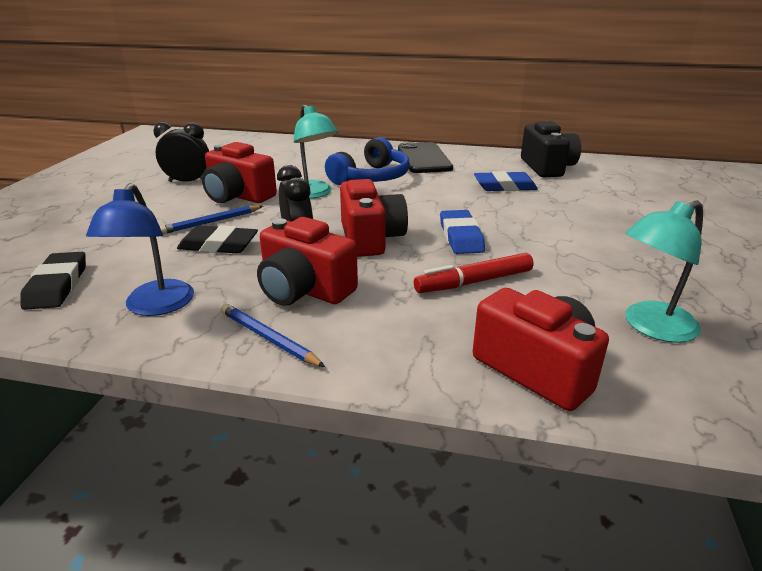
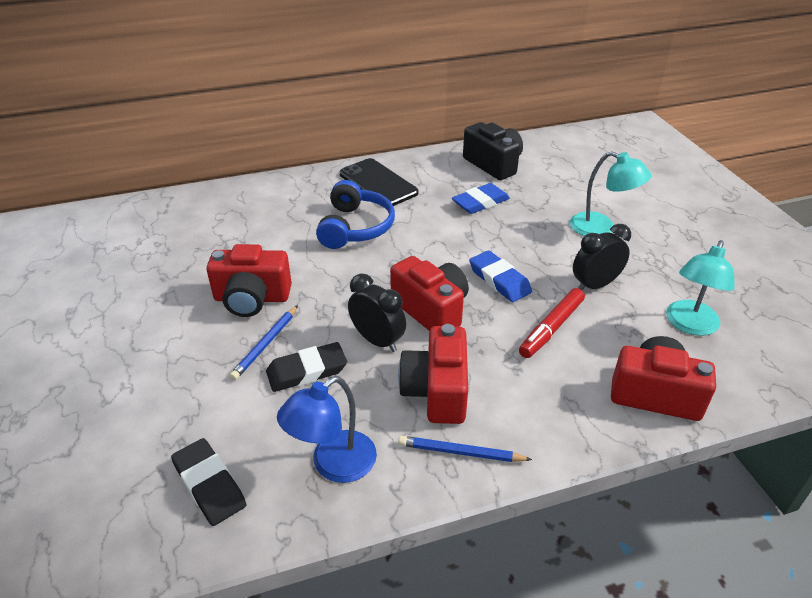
camera: 30 degrees left, 10 degrees up
blue lamp [86,183,194,316] -> blue lamp turned 75 degrees clockwise [277,376,377,483]
black clock [153,122,209,182] -> black clock moved to [573,224,631,290]
red camera [257,217,358,306] -> red camera turned 90 degrees clockwise [398,324,468,424]
turquoise lamp [293,104,338,199] -> turquoise lamp moved to [570,151,652,236]

